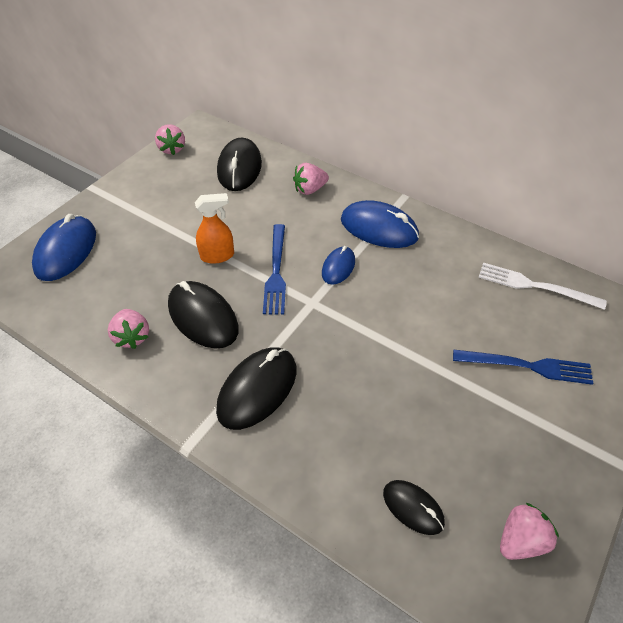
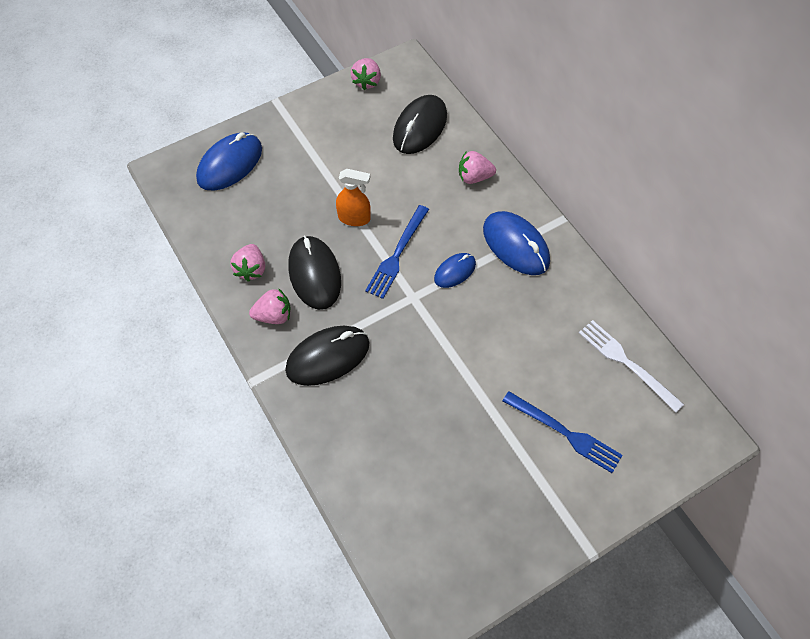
camera: 25 degrees right, 10 degrees up
black mouse [383,480,445,535] -> none
pink strawberry [500,503,559,560] -> pink strawberry moved to [249,288,291,324]

